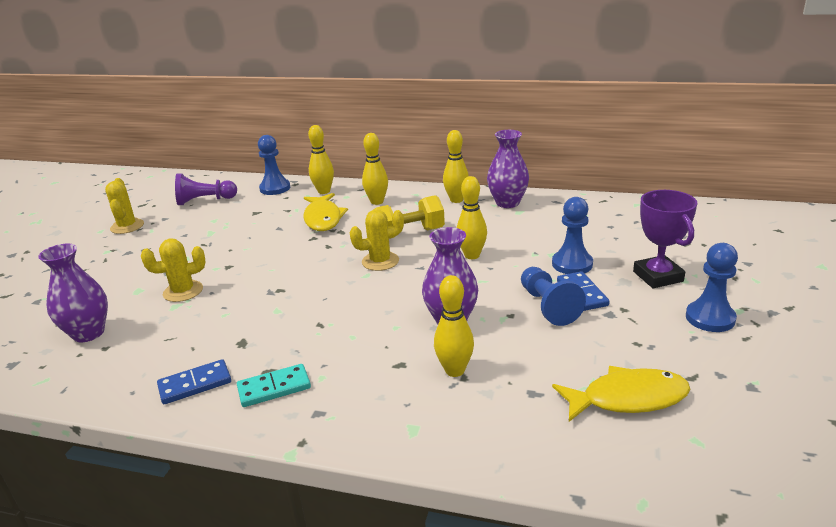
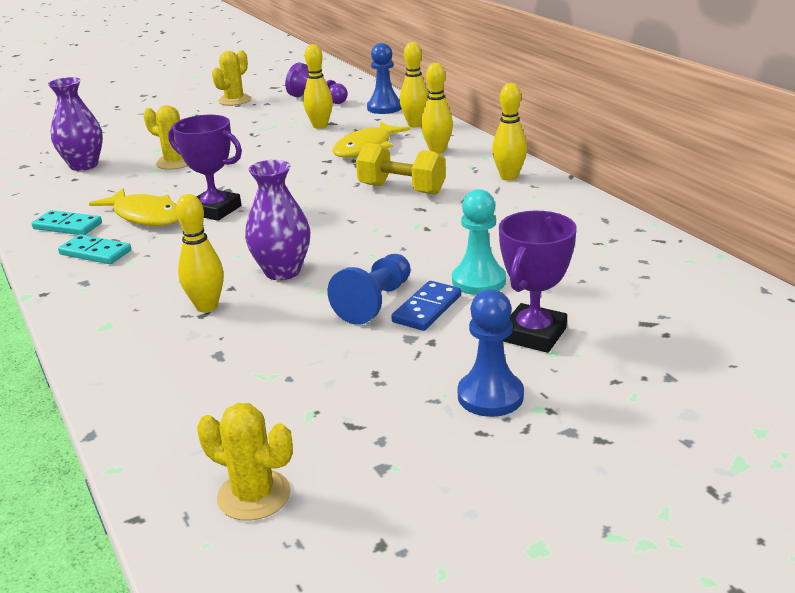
camera: 45 degrees right, 0 degrees up
blue domino [157,359,231,404] -> turquoise domino [32,210,102,235]
yellow cactus [350,210,404,271] -> yellow cactus moved to [197,403,293,521]
yellow bowling pin [457,176,487,259] -> yellow bowling pin moved to [303,44,333,129]
purple vase [487,130,529,208] -> none
blue pawn [552,197,593,274] -> turquoise pawn [452,189,506,295]
yellow fish [552,366,690,422] -> yellow fish moved to [89,188,179,226]
none -> purple trophy [168,115,242,221]

